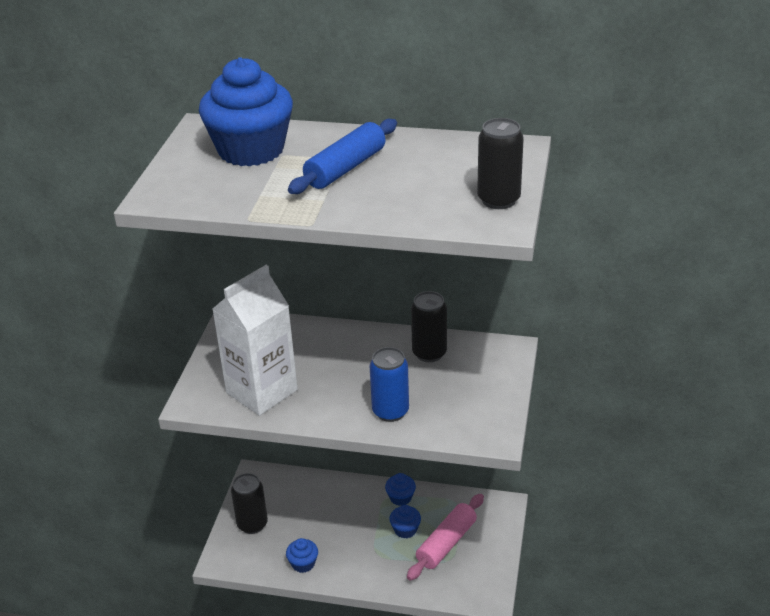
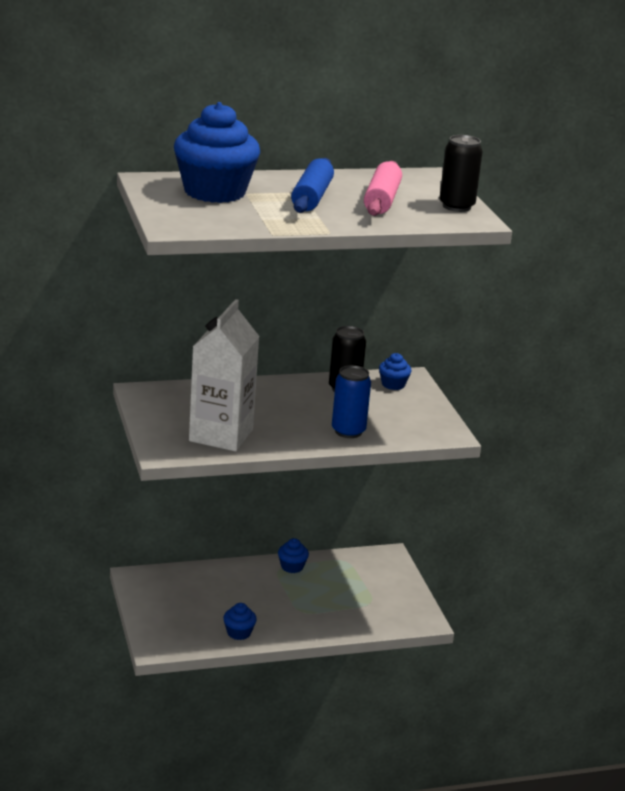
camera: 30 degrees left, 10 degrees down
black can [231,473,268,534] -> none
blue cupcake [389,505,421,538] -> blue cupcake moved to [379,353,412,390]
pink rolling pin [407,494,484,581] -> pink rolling pin moved to [364,161,402,216]

